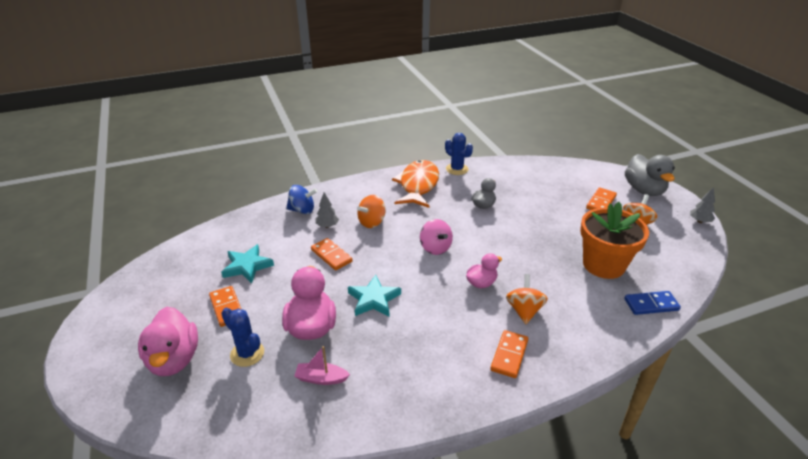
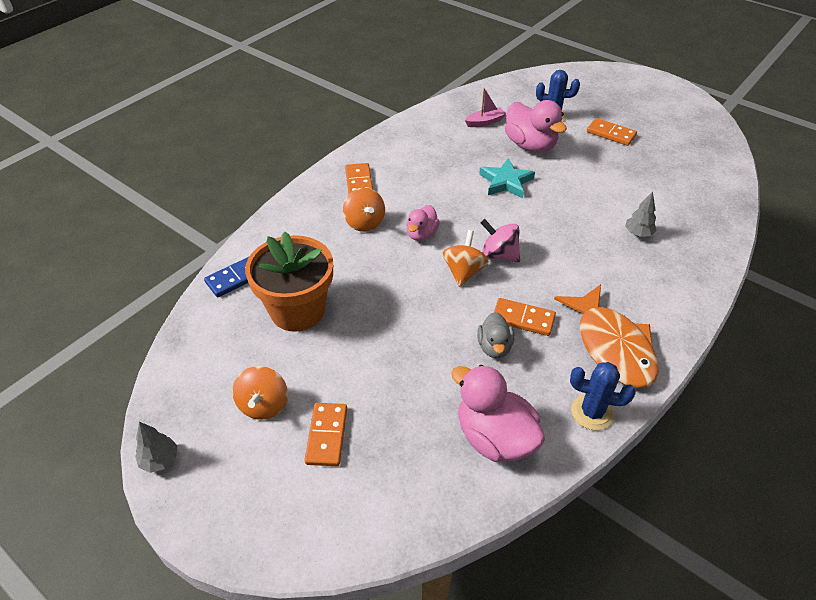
camera: 150 degrees right, 10 degrees up
pink duck [138,307,198,376] -> pink duck moved to [451,365,545,462]
turquoise star [221,244,274,283] -> none
blue spinning top [286,185,317,214] -> none
orange domino [311,238,353,270] -> orange domino moved to [494,298,556,336]
orange spinning top [357,195,386,228] -> orange spinning top moved to [442,230,489,287]
grey duck [625,154,675,196] -> none

